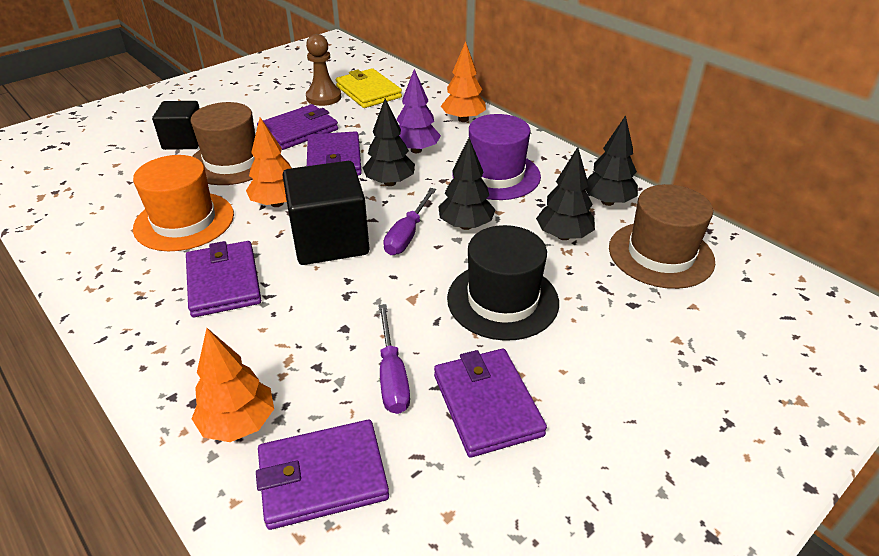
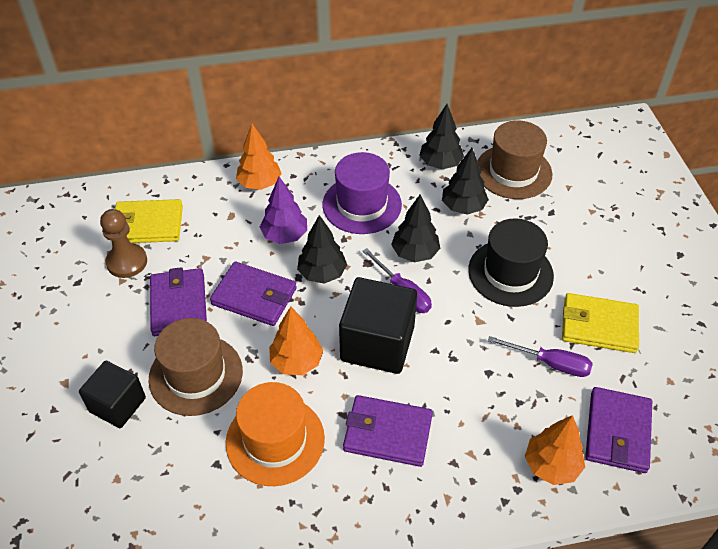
camera: 60 degrees left, 10 degrees up
purple wallet [434,349,547,457] -> yellow wallet [562,293,639,353]

